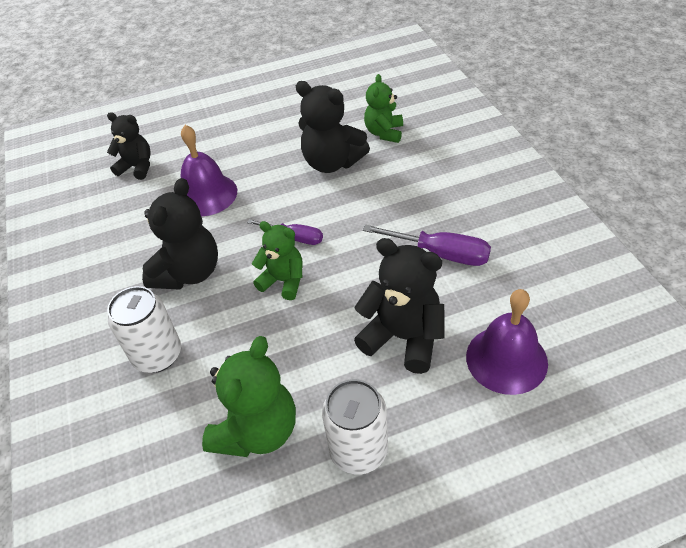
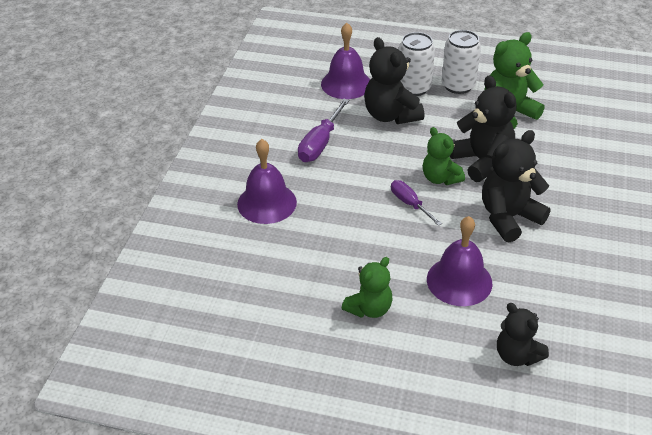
camera: 150 degrees left, 5 degrees down
white can [107,286,181,373] -> white can moved to [399,32,435,96]
black teddy bear [296,81,370,173] -> black teddy bear moved to [450,76,517,182]
purple screwdriver [363,225,491,266] -> purple screwdriver turned 120 degrees counterclockwise [298,99,349,162]
green teddy bear [364,74,403,143] -> green teddy bear moved to [342,257,392,318]
none -> purple bell [237,139,297,224]

